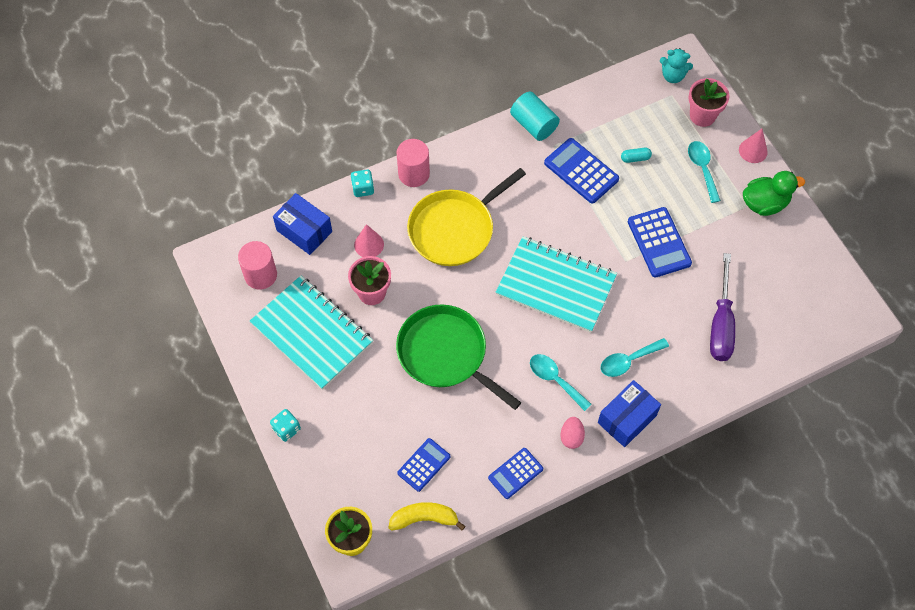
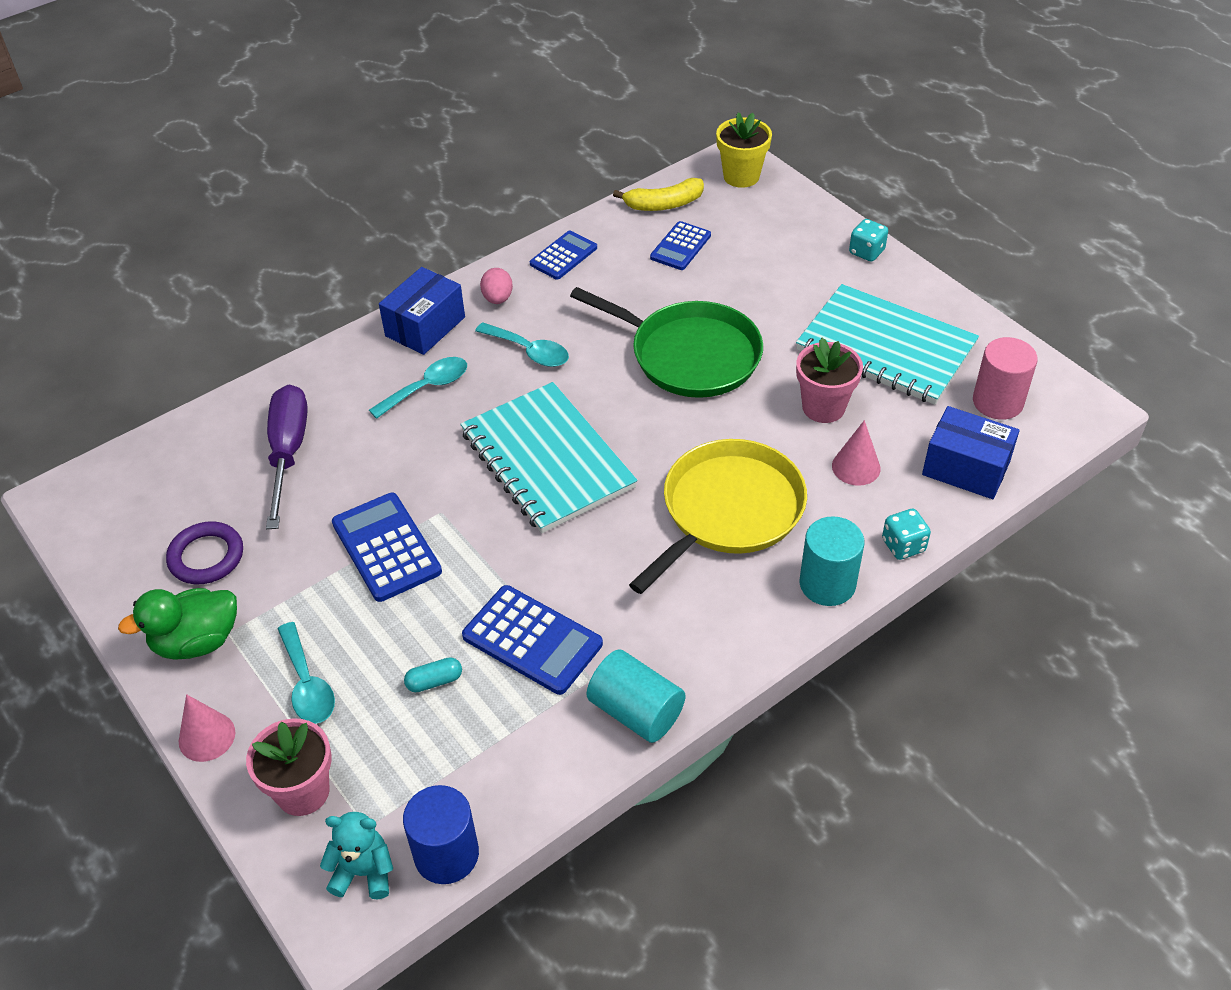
camera: 170 degrees right, 15 degrees down
pink cylinder [397,139,430,187] -> turquoise cylinder [799,516,864,606]
turquoise notebook [496,236,617,333] -> turquoise notebook turned 45 degrees clockwise [460,382,637,533]
none -> purple ring [166,521,243,584]
none -> blue cylinder [403,785,479,884]

